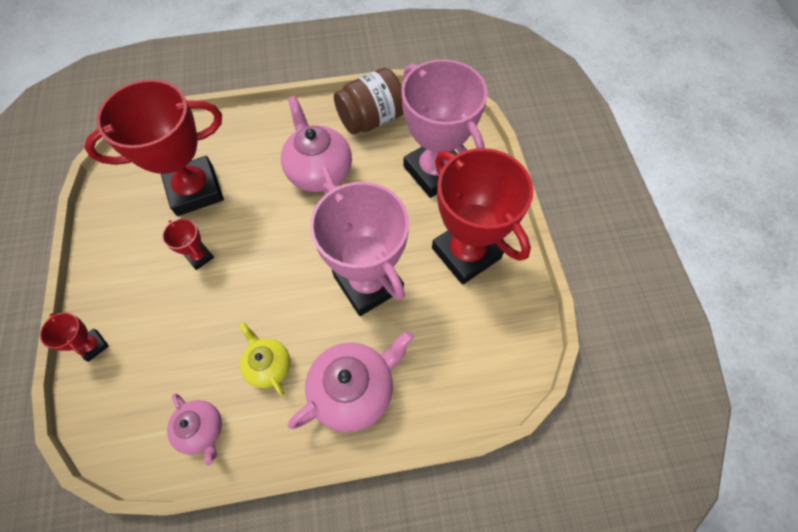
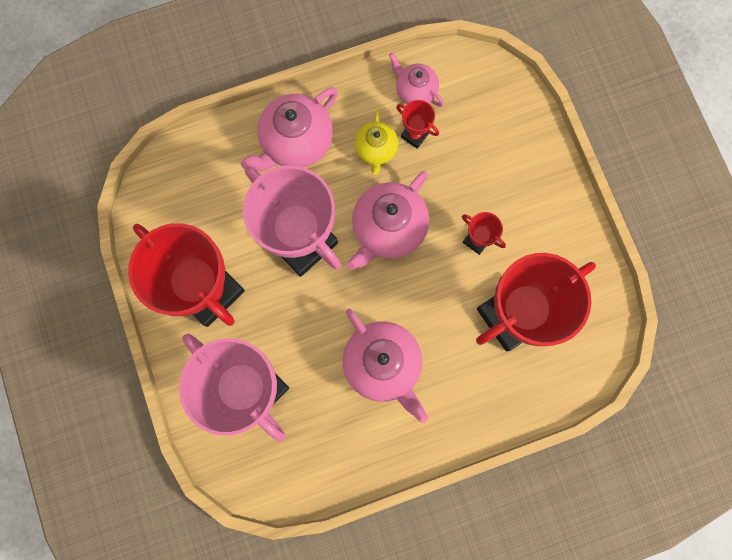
camera: 170 degrees right, 15 degrees up
red trophy [40,312,109,362] -> red trophy moved to [396,100,439,149]
yellow teapot [239,322,290,396] -> yellow teapot turned 45 degrees clockwise [355,109,398,175]
brown jar [334,68,404,134] -> none
none -> pink teapot [347,171,429,270]

